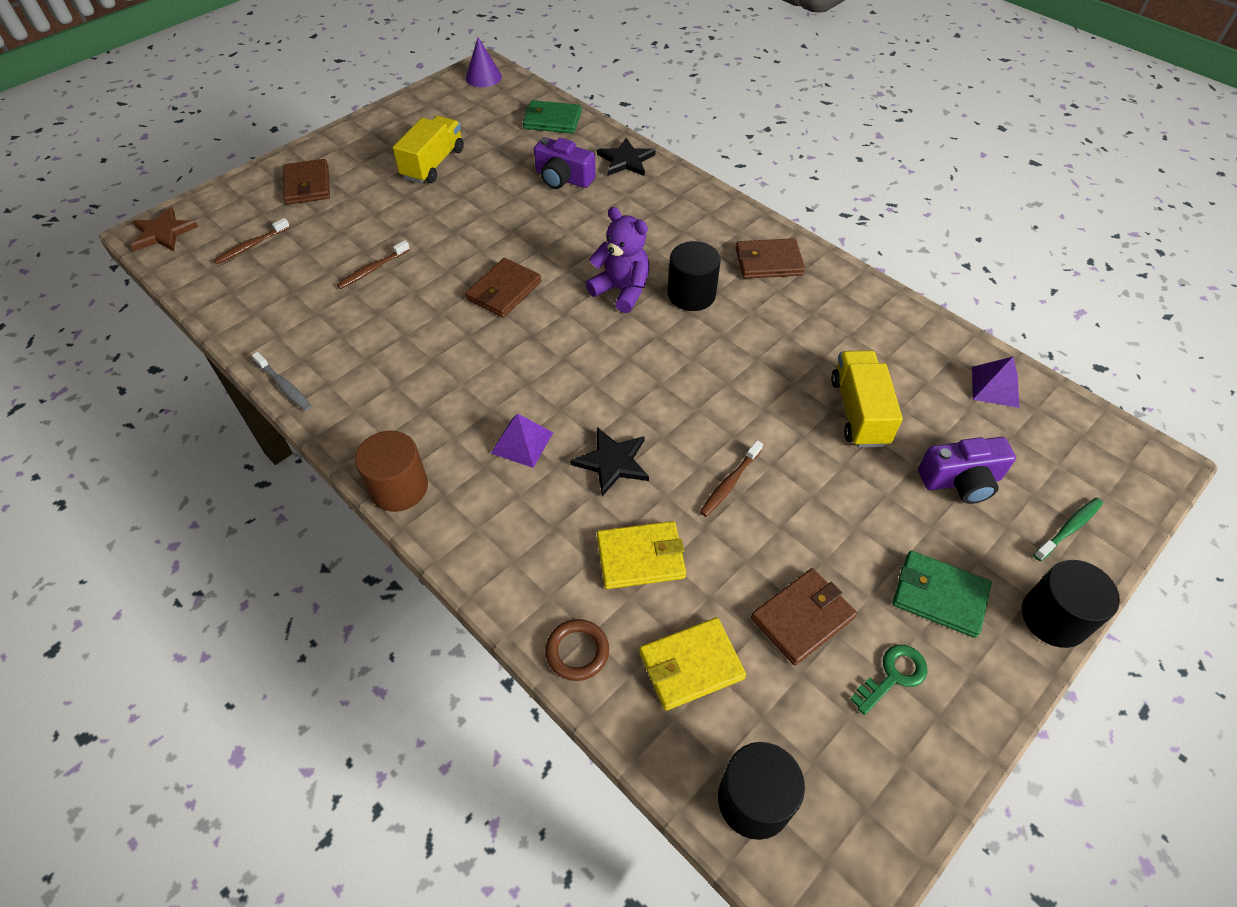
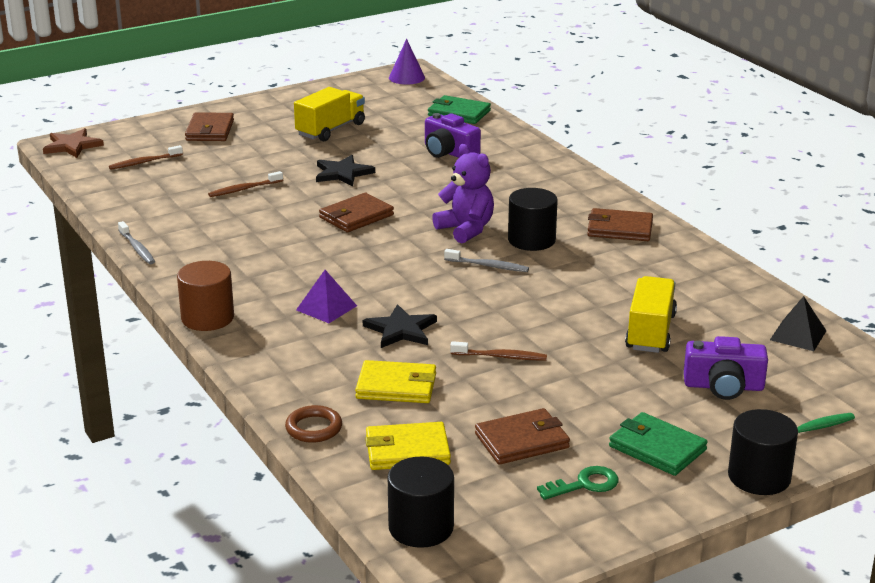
camera: 15 degrees right, 25 degrees down
black star [597,138,656,176] -> black star moved to [316,155,375,186]
brown toothbrush [700,441,763,517] -> brown toothbrush turned 135 degrees counterclockwise [450,341,547,361]
purple pyramid [972,357,1020,408] -> black pyramid [770,296,826,351]
none -> grey toothbrush [444,249,529,272]

